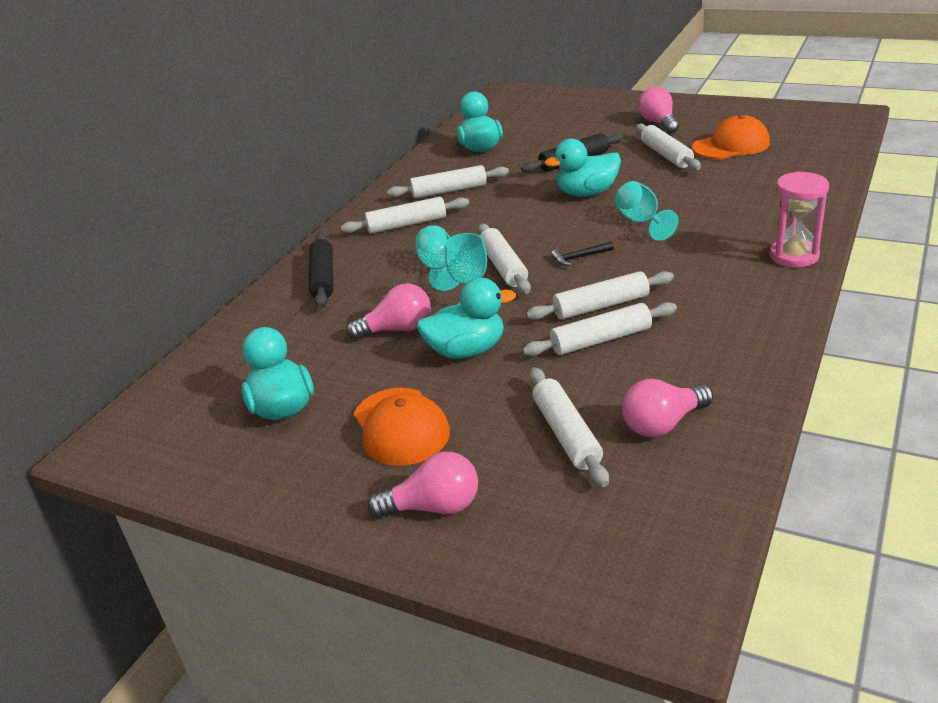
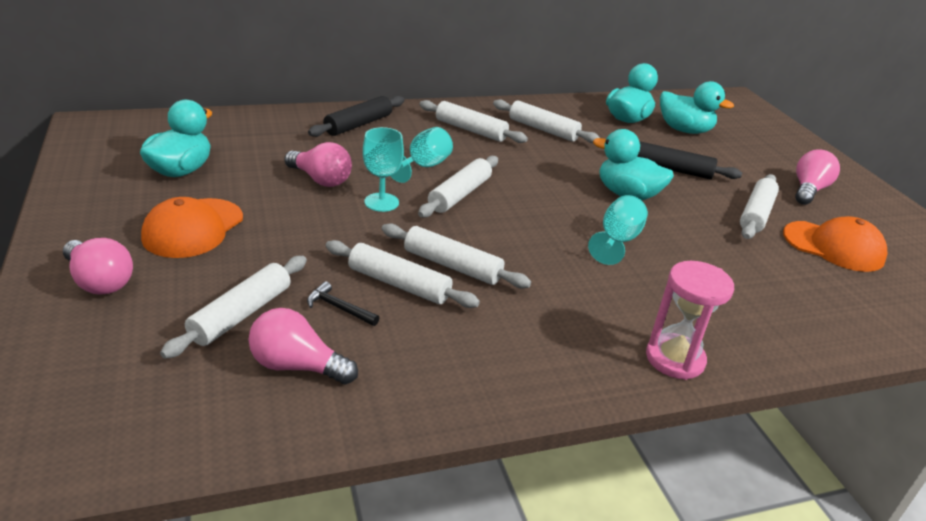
camera: 40 degrees right, 0 degrees up
turquoise duck [417,278,516,359] -> turquoise duck moved to [660,81,734,134]
black hammer [551,242,614,266] -> black hammer moved to [307,281,379,326]

